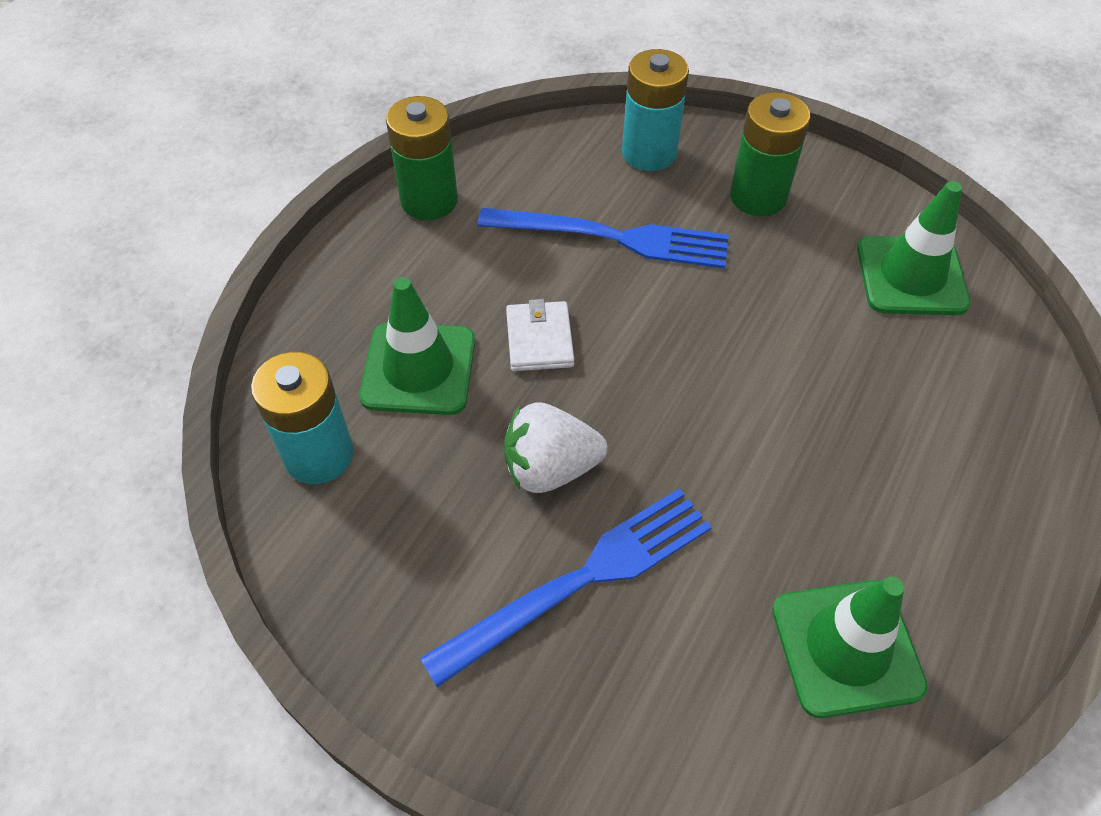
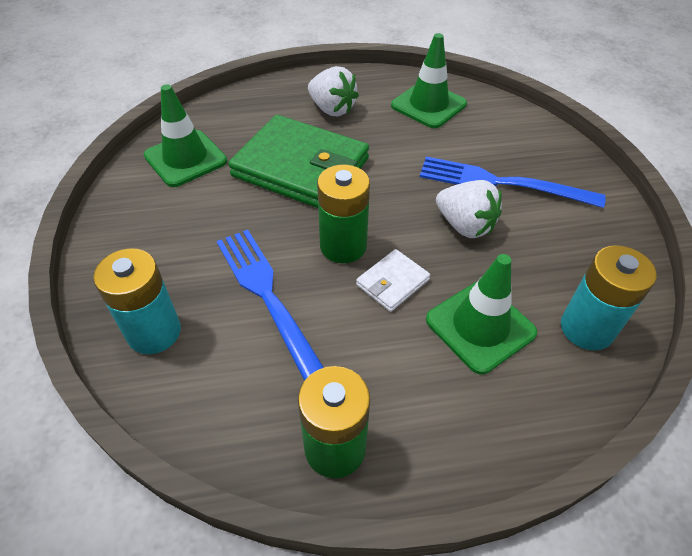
camera: 130 degrees left, 5 degrees down
green battery [730,92,810,217] -> green battery moved to [317,165,370,263]
none -> green wallet [228,115,369,208]
none -> white strawberry [308,66,359,116]

